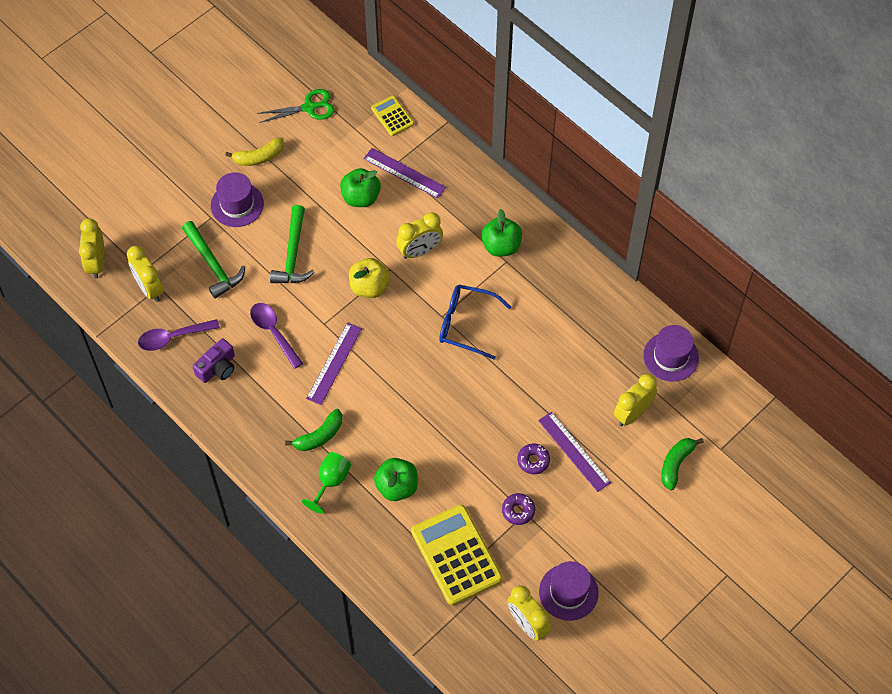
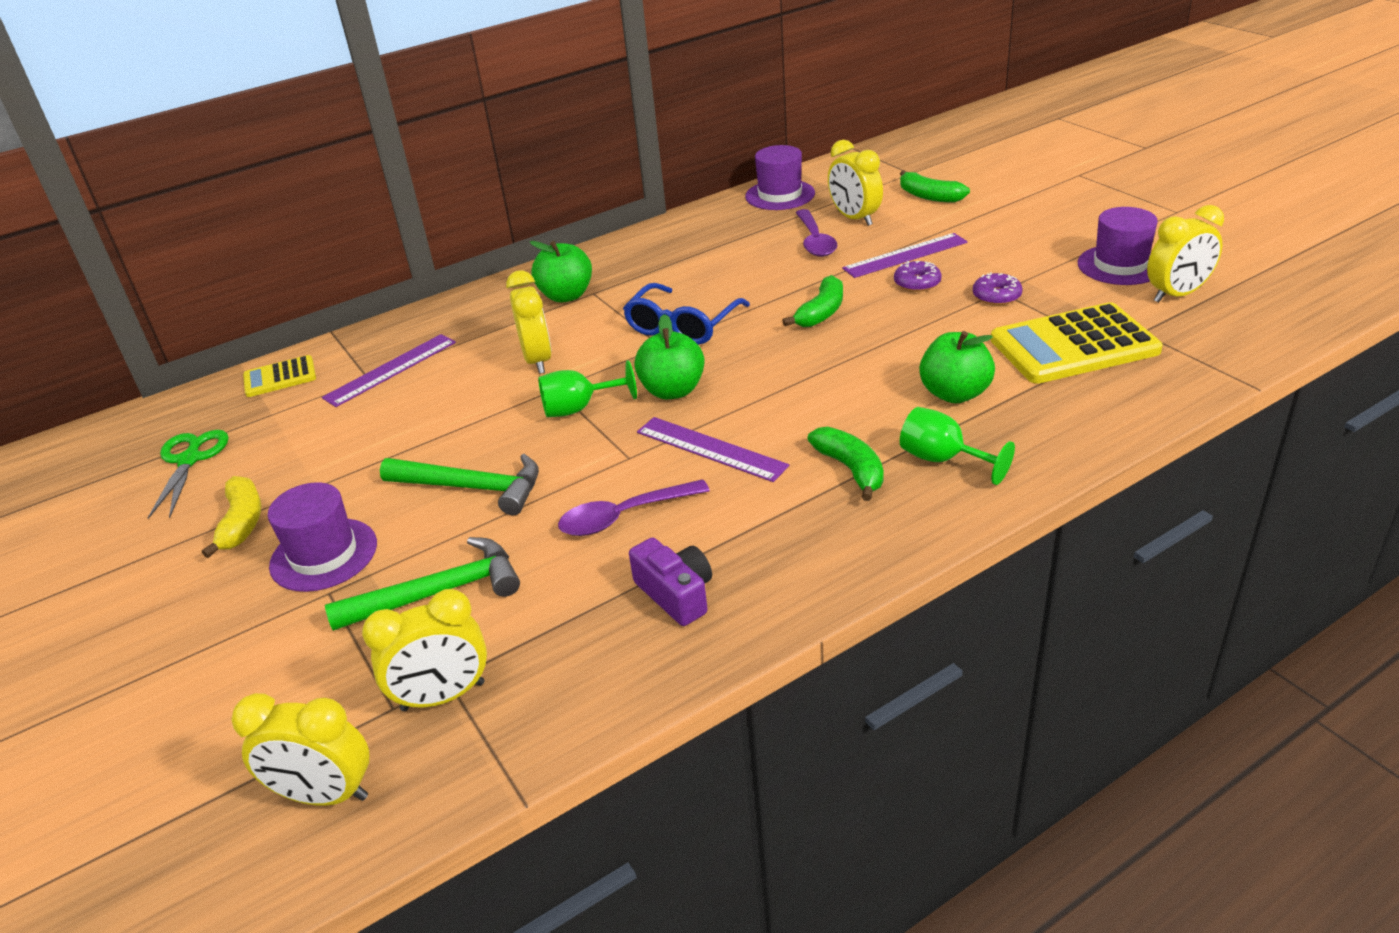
camera: 75 degrees left, 25 degrees down
purple spoon [138,319,220,351] -> purple spoon moved to [796,209,838,257]
green apple [340,168,381,207] -> green apple moved to [634,314,705,399]
yellow apple [349,258,390,298] -> green goblet [538,360,637,417]
none -> green banana [782,275,843,327]

